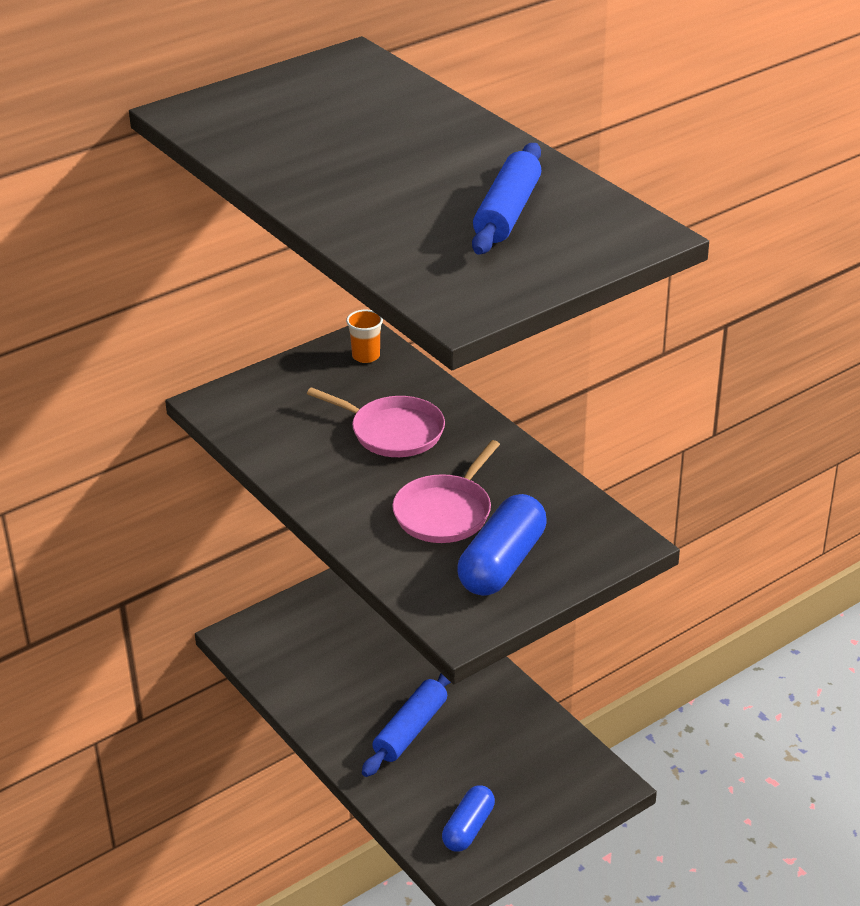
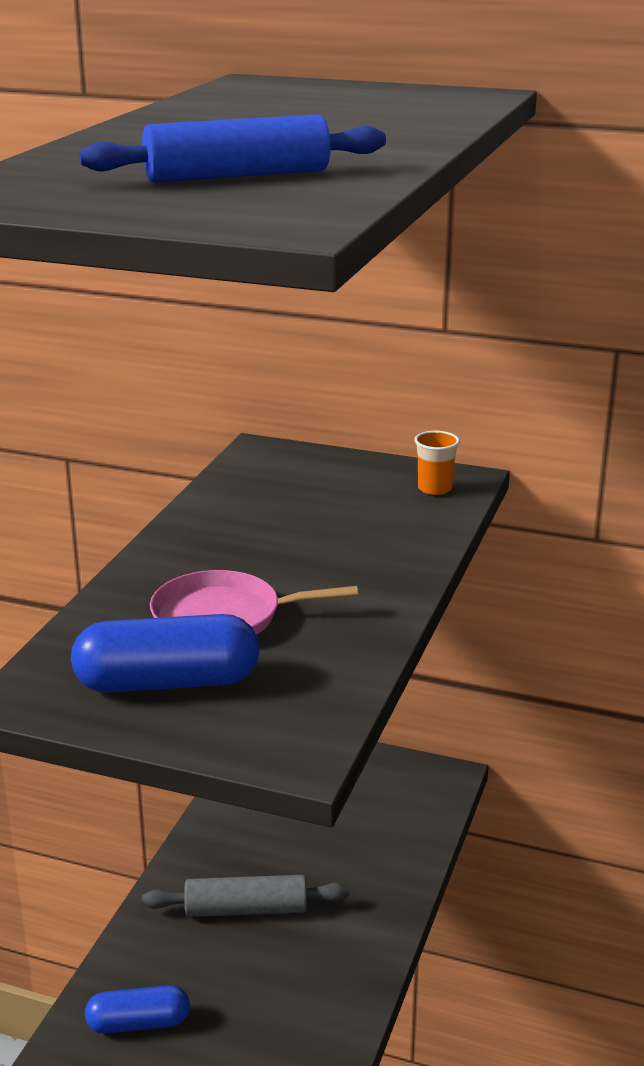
camera: 55 degrees right, 10 degrees down
pink pan [307,387,445,457] -> none
blue rolling pin [362,673,451,777] -> grey rolling pin [142,875,349,917]

